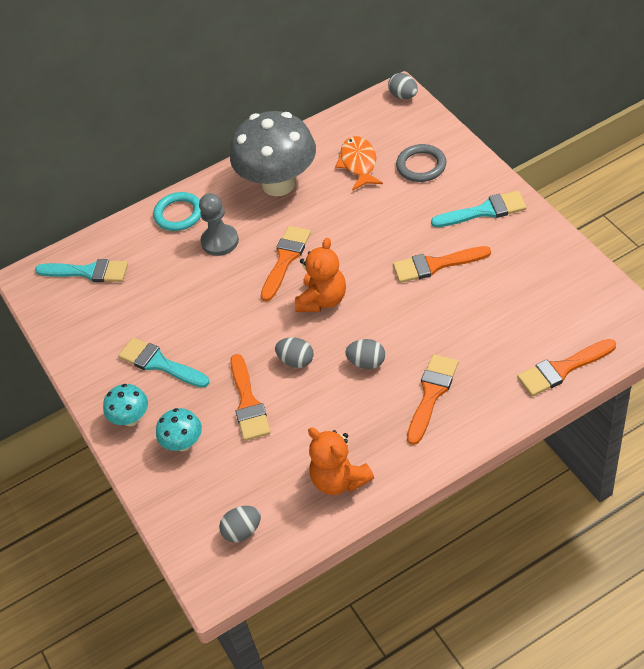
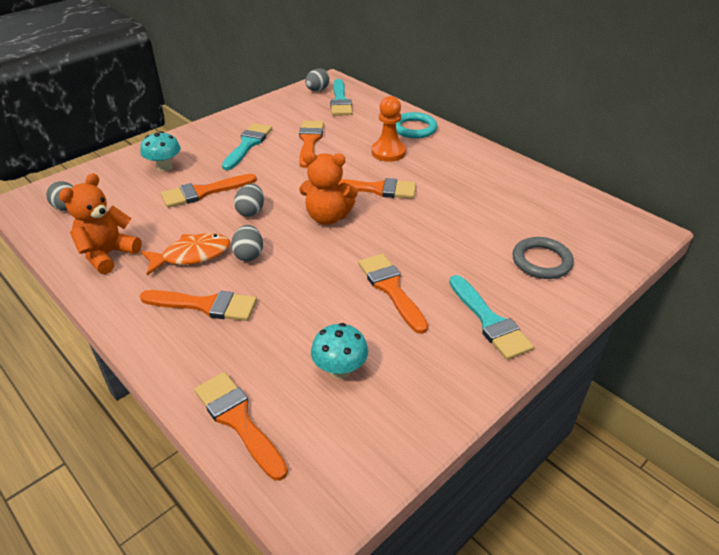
camera: 70 degrees right, 10 degrees down
turquoise mushroom [103,384,148,426] -> turquoise mushroom moved to [311,323,368,379]
grey pawn [199,193,239,256] -> orange pawn [371,96,406,162]
grey mushroom [230,111,316,196] -> none
orange fish [335,136,383,191] -> orange fish moved to [141,233,230,275]
grey egg [388,73,418,99] -> grey egg moved to [305,68,330,91]
none -> orange brush [299,121,324,168]

